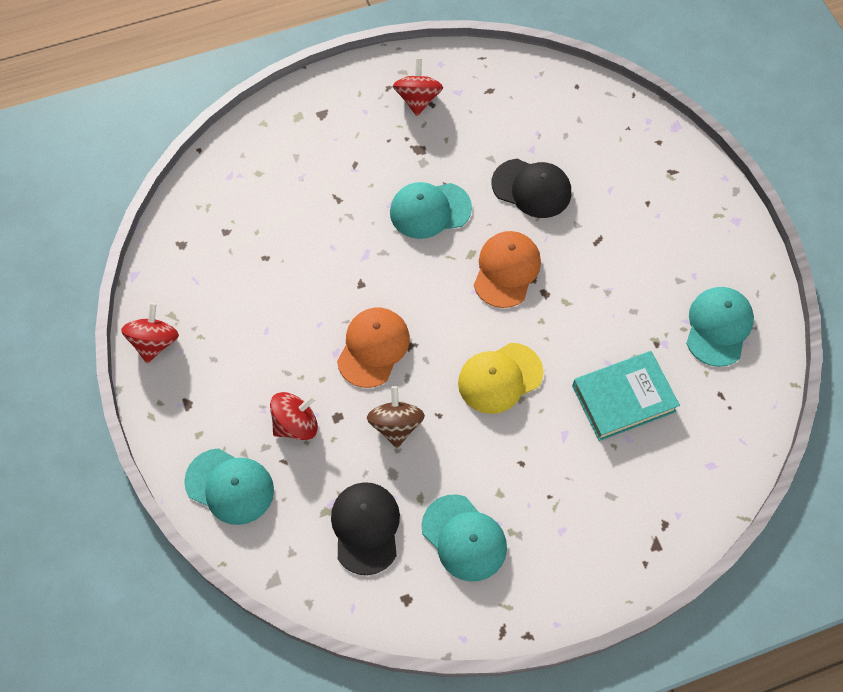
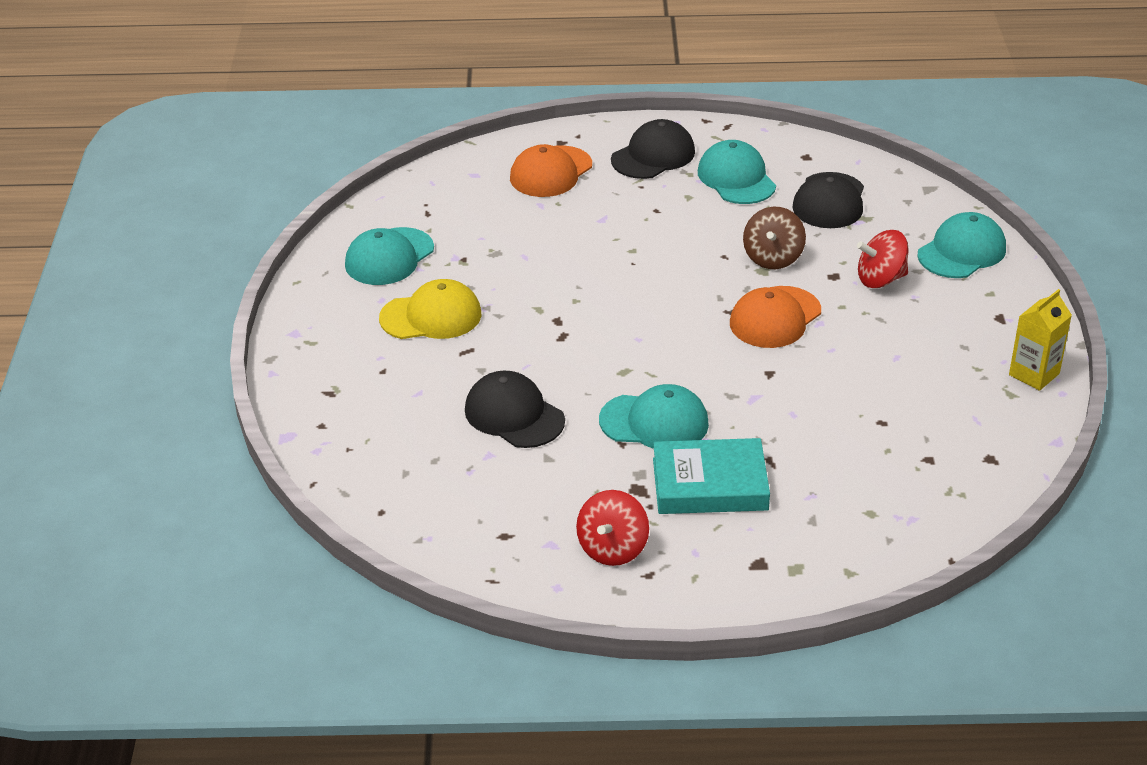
camera: 160 degrees left, 25 degrees down
red spinning top [121,303,179,363] -> yellow carton [1009,289,1072,391]
turquoise cap [184,448,274,525] -> turquoise cap turned 90 degrees clockwise [917,212,1006,278]
yellow cap [458,343,544,414] -> yellow cap moved to [379,279,481,339]
orange cap [474,231,541,308] -> orange cap moved to [510,144,592,197]
turquoise book [572,351,680,441] -> turquoise book moved to [653,438,770,514]
none -> black cap [611,119,695,179]

